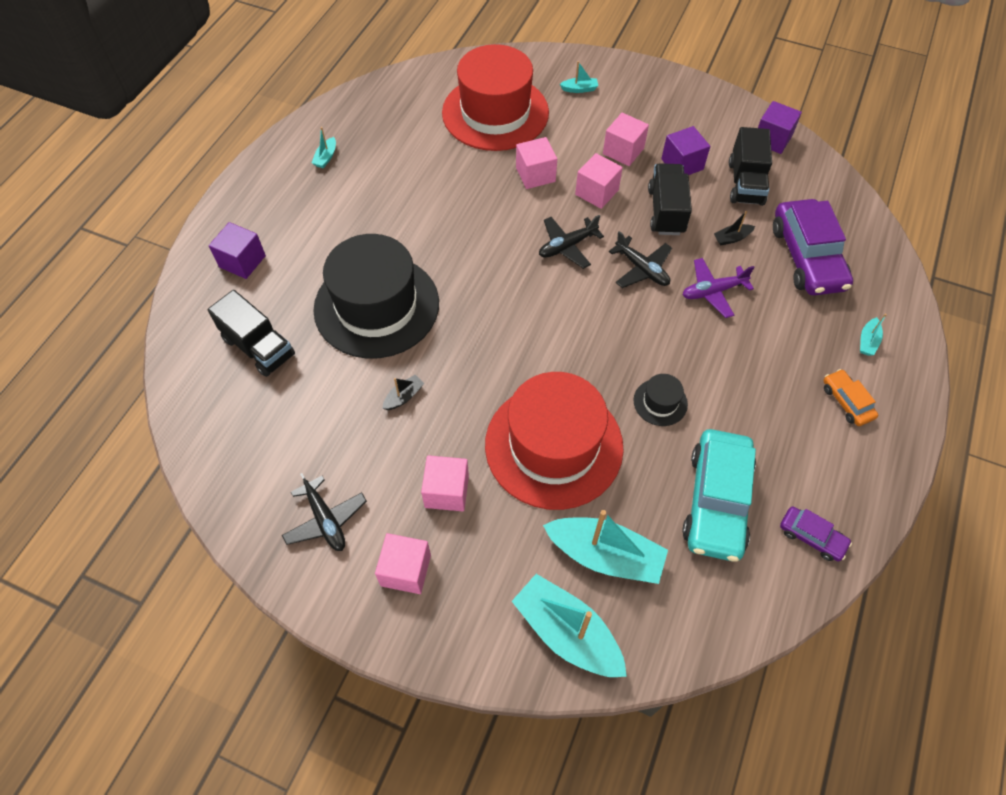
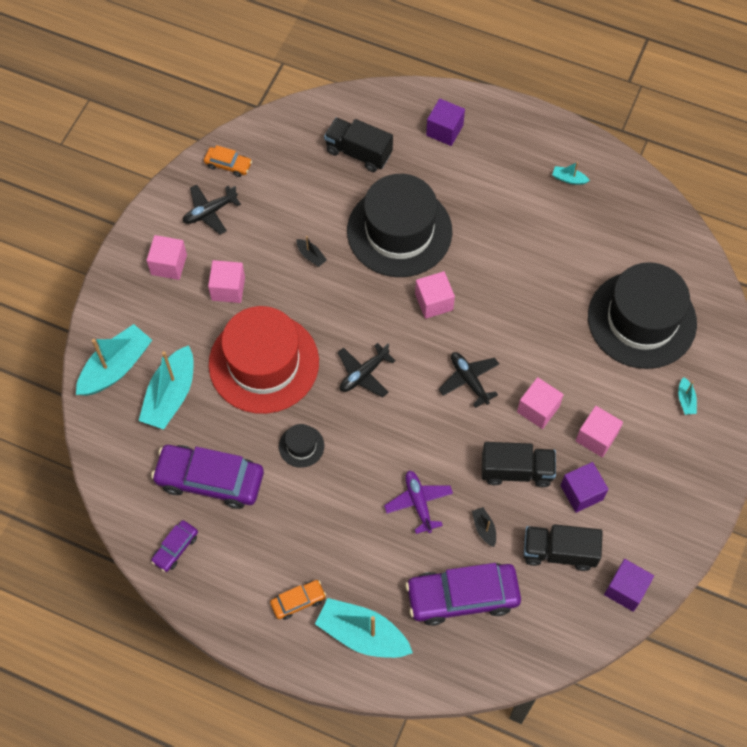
camera: 90 degrees right, 5 degrees up
black truck [208,290,295,377] -> black truck turned 75 degrees clockwise [324,118,393,172]
red hat [442,44,549,151] -> black hat [588,262,697,369]
pink cube [516,137,557,189] -> pink cube moved to [415,271,455,319]
black plane [609,231,672,288] -> black plane moved to [338,343,396,398]
turquoise car [682,429,756,562] -> purple car [151,445,264,509]
turquoise boat [860,314,887,356] -> turquoise boat [315,598,413,658], size x2.27
none -> orange car [204,145,252,177]

